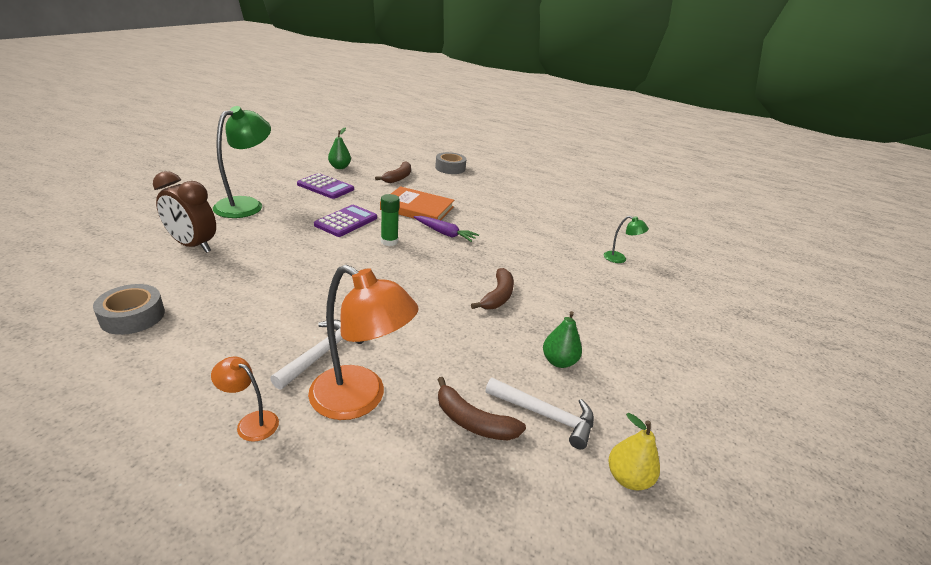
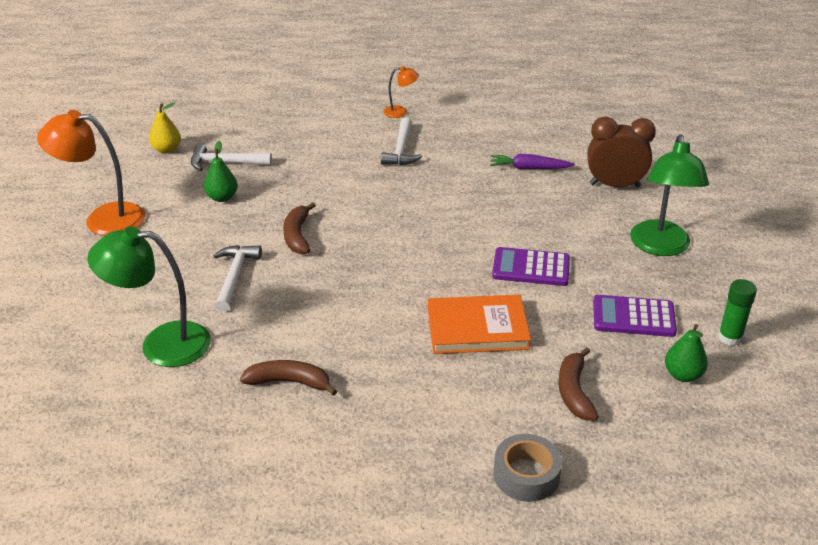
camera: 160 degrees right, 5 degrees up
grey tape [93,284,165,335] -> none
orange lamp [308,265,419,420] -> orange lamp moved to [37,110,145,236]
purple calculator [314,205,377,237] -> purple calculator turned 90 degrees clockwise [492,247,570,286]
green glue stick [381,194,400,246] -> green glue stick moved to [718,279,757,346]
purple carrot [414,216,479,242] -> purple carrot moved to [490,154,575,169]
brown banana [437,377,526,440] -> brown banana moved to [240,360,337,396]
green lamp [604,216,649,263] -> green lamp [87,227,211,367], size x2.06
none -> white hammer [213,245,262,312]

